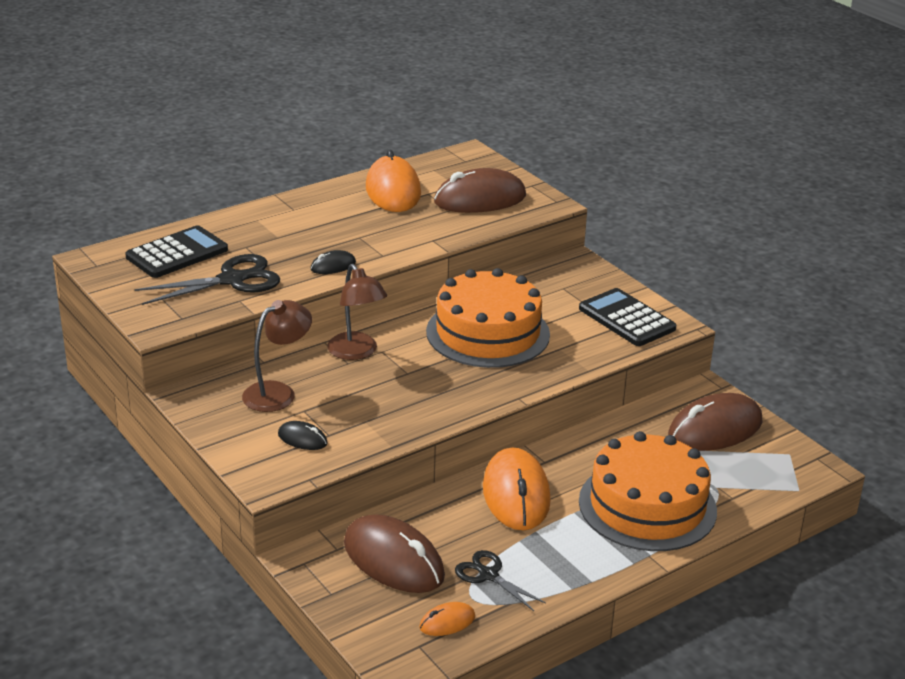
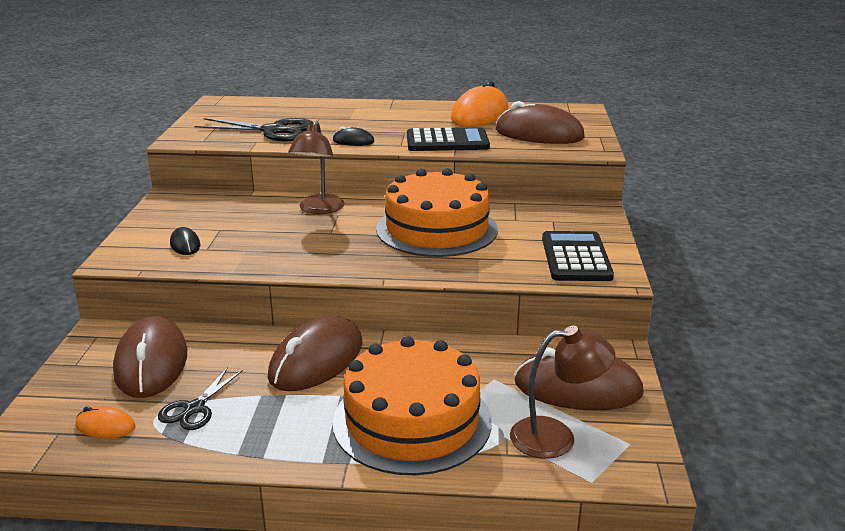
camera: 40 degrees right, 5 degrees down
black calculator [125,225,228,278] -> black calculator moved to [407,127,490,151]
brown lamp [242,300,312,412] -> brown lamp moved to [510,326,615,459]
black scissors [455,550,546,611] -> black scissors turned 150 degrees counterclockwise [158,367,243,430]
orange mouse [483,447,551,530] -> brown mouse [268,316,362,391]

